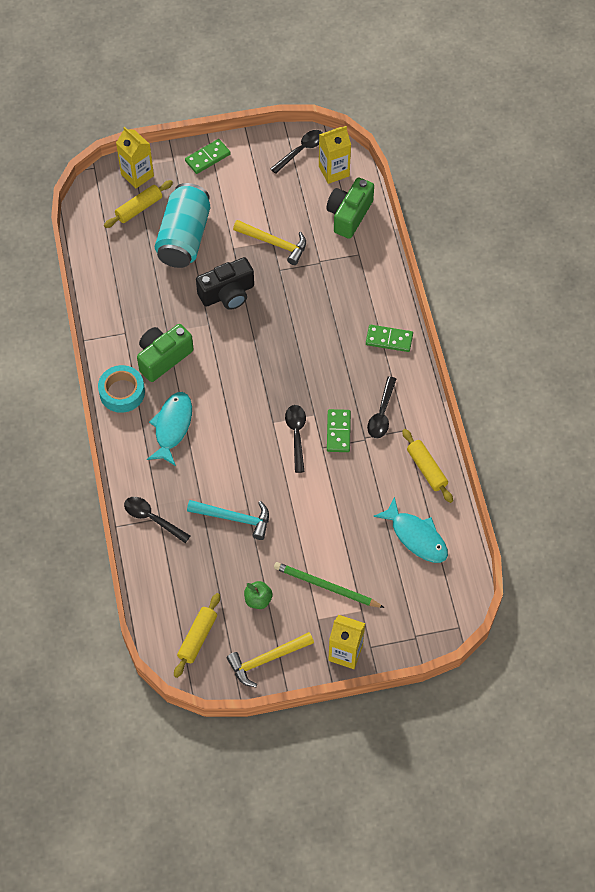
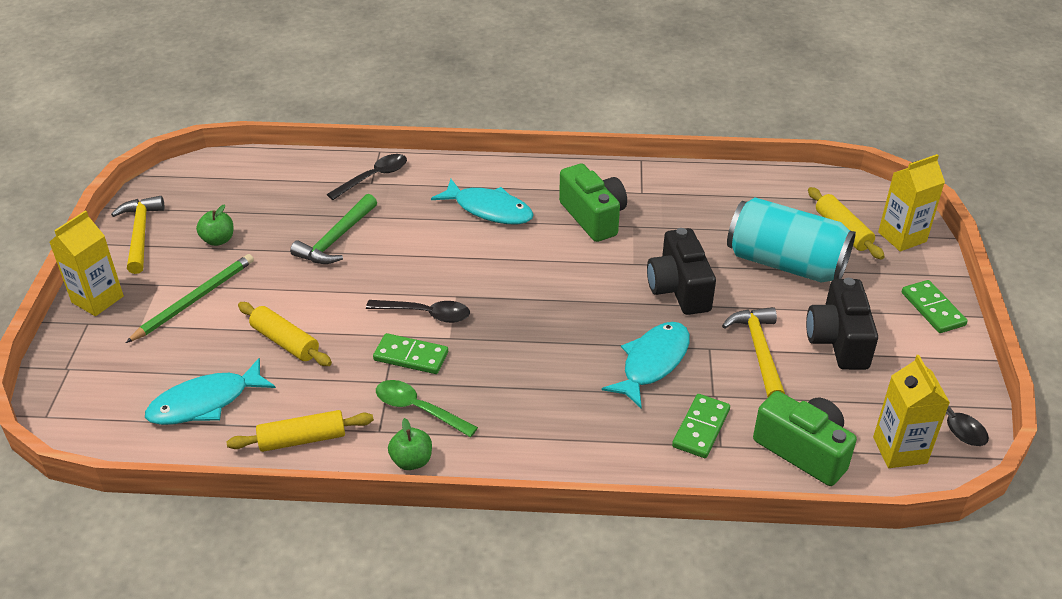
camera: 105 degrees right, 20 degrees down
turquoise tape [98,365,145,413] -> none
yellow rolling pin [174,593,220,678] -> yellow rolling pin moved to [238,302,332,366]
turquoise hammer [187,500,269,540] -> green hammer [290,194,377,264]
yellow hammer [233,220,306,265] -> yellow hammer turned 135 degrees clockwise [722,307,785,397]
green domino [366,325,413,352] -> green domino moved to [672,394,730,458]
black spoon [367,376,396,438] -> green spoon [376,380,478,437]
none -> green apple [388,418,432,470]
none -> turquoise fish [602,322,690,408]
none -> black camera [806,278,878,370]

